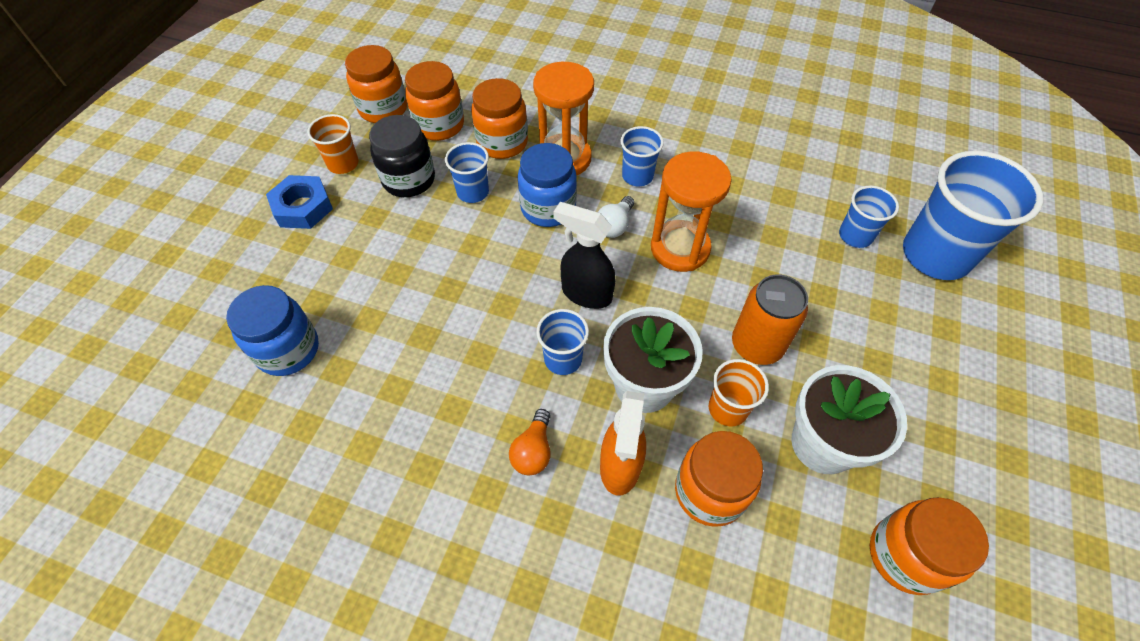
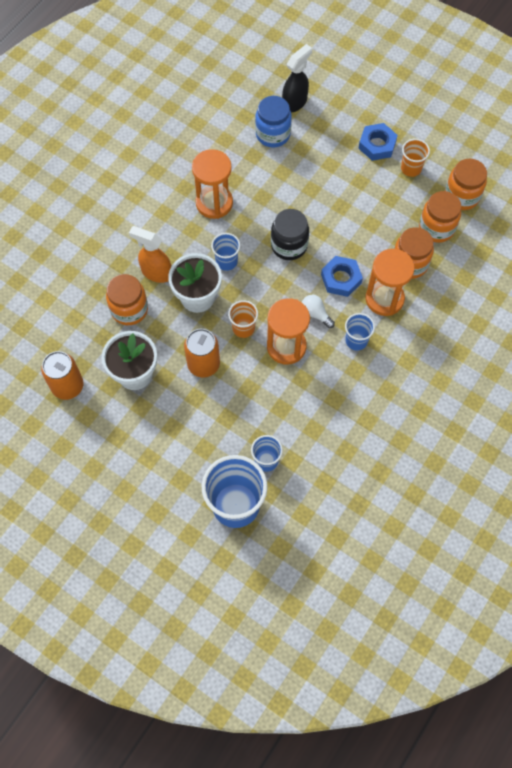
camera: 105 degrees right, 10 degrees up
black jar [369,115,435,197] -> black jar moved to [271,209,309,260]
blue cup [445,142,489,203] -> none
orange light bulb [509,409,551,475] -> none
blue jar [518,143,577,227] -> blue nut [321,256,363,297]
black spray bottle [553,202,615,309] -> black spray bottle moved to [282,44,312,113]
orange cup [709,359,769,426] -> orange cup moved to [228,300,258,338]
orange jar [870,497,989,595] -> orange can [41,351,84,400]
none -> orange hourglass [192,149,233,219]

